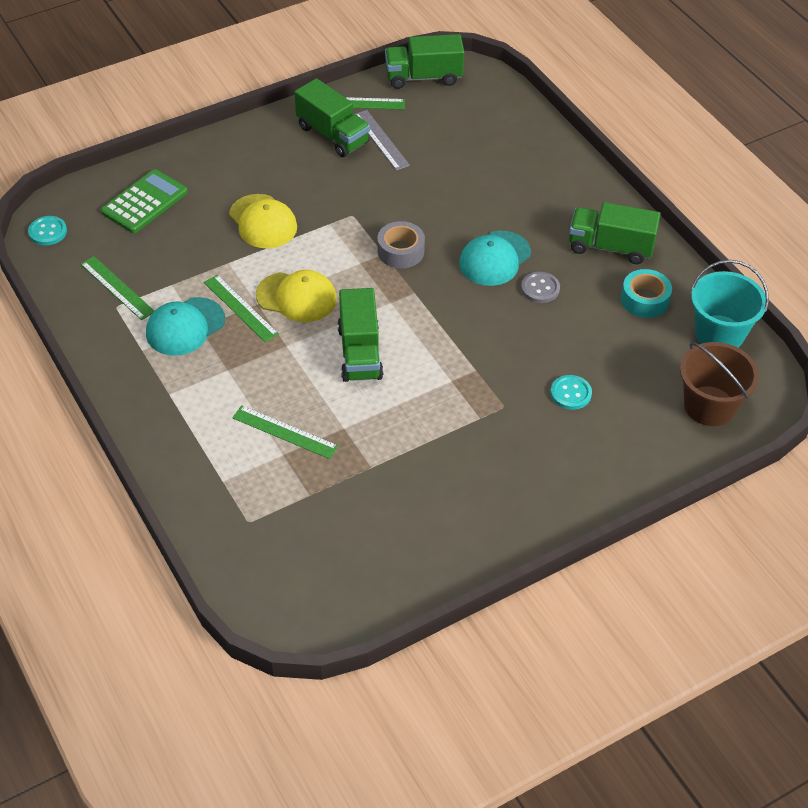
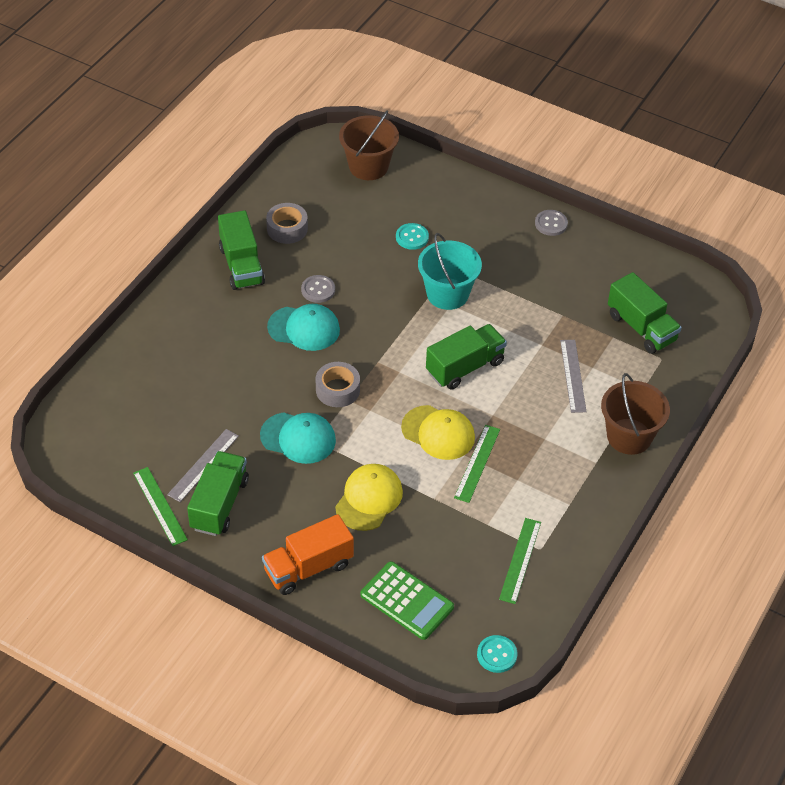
camera: 120 degrees left, 0 degrees up
green calculator [101,169,188,233] -> green calculator turned 150 degrees counterclockwise [361,561,454,640]
turquoise cap [146,297,225,356] -> turquoise cap moved to [260,412,336,464]
green ruler [232,405,338,459] -> grey ruler [560,340,587,413]
yellow cap [256,270,337,322] -> yellow cap turned 135 degrees clockwise [401,405,475,460]
green truck [385,34,464,89] -> green truck moved to [608,272,682,354]
turquoise tape [621,269,672,318] -> grey tape [266,203,308,244]
turquoise bucket [691,260,769,348] -> turquoise bucket moved to [418,233,482,310]
none -> orange truck [262,514,354,595]
none -> grey button [535,210,568,236]
none -> brown bucket [601,373,670,455]

